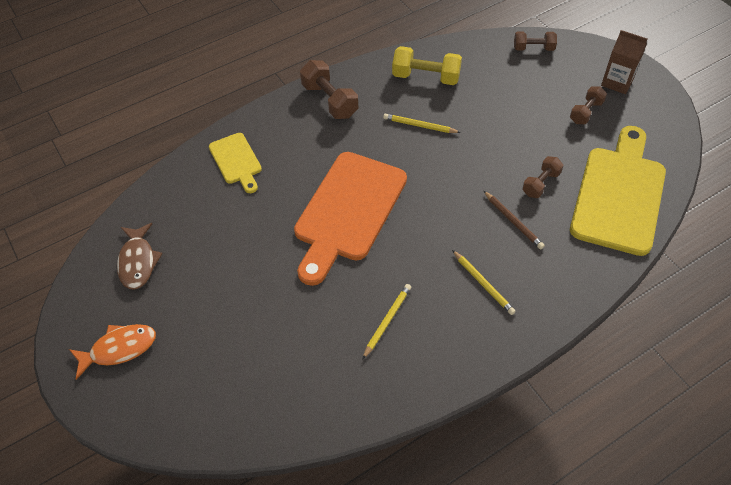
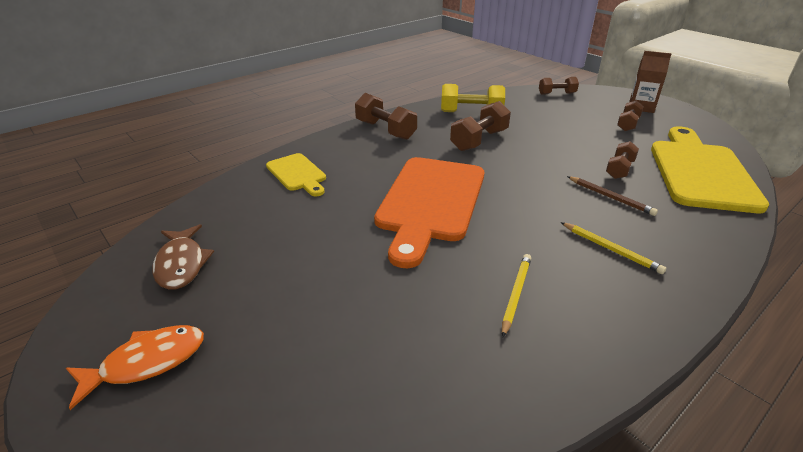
camera: 10 degrees left, 20 degrees down
yellow pencil [383,114,461,133] -> brown dumbbell [450,101,511,151]

